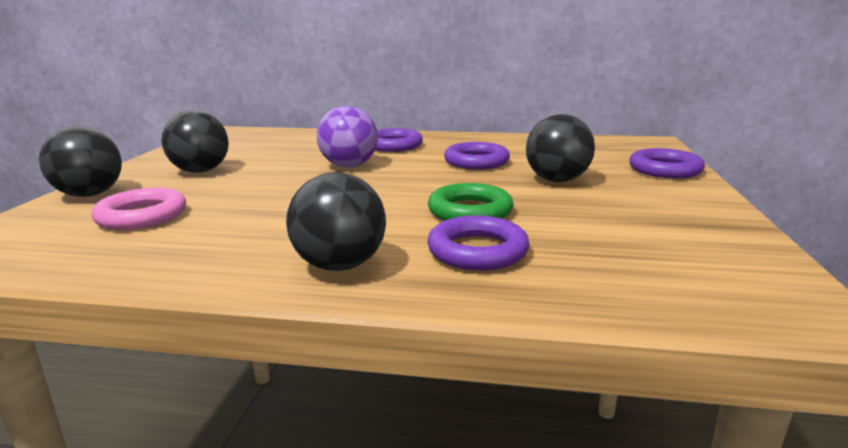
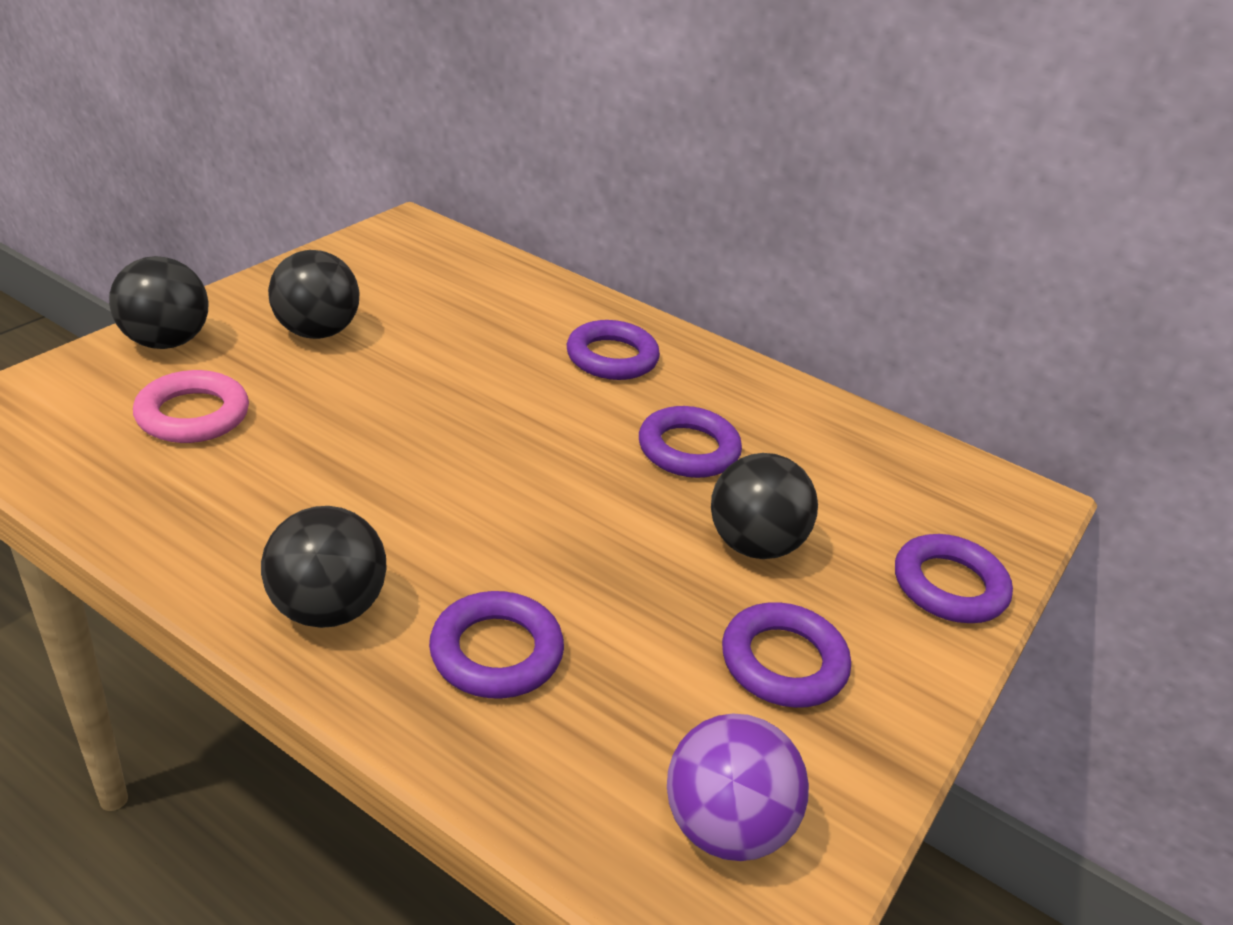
camera: 20 degrees right, 15 degrees up
purple ball [317,106,378,167] -> purple ball moved to [667,713,809,861]
green ring [428,183,513,221] -> none
none -> purple ring [722,602,851,708]

